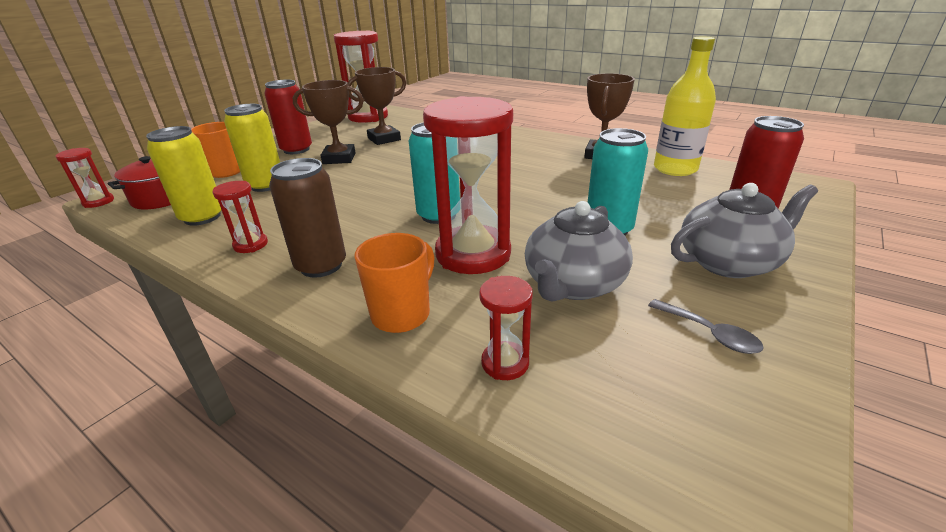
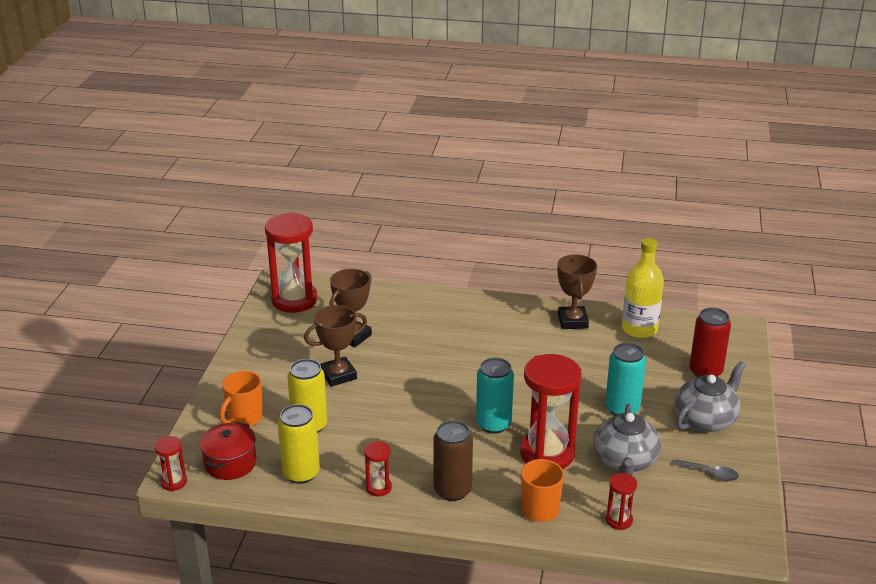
camera: 25 degrees left, 0 degrees up
red can [264,80,312,154] -> none

